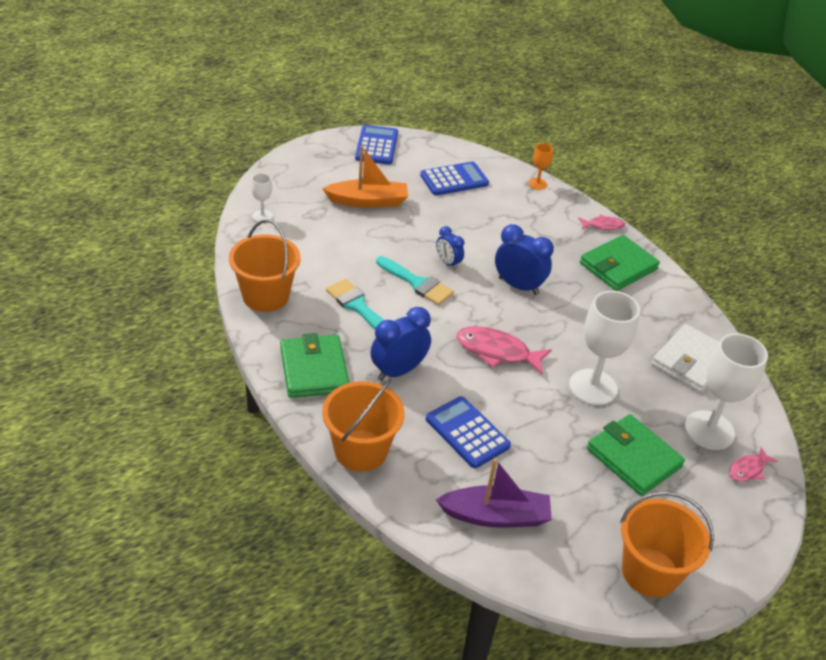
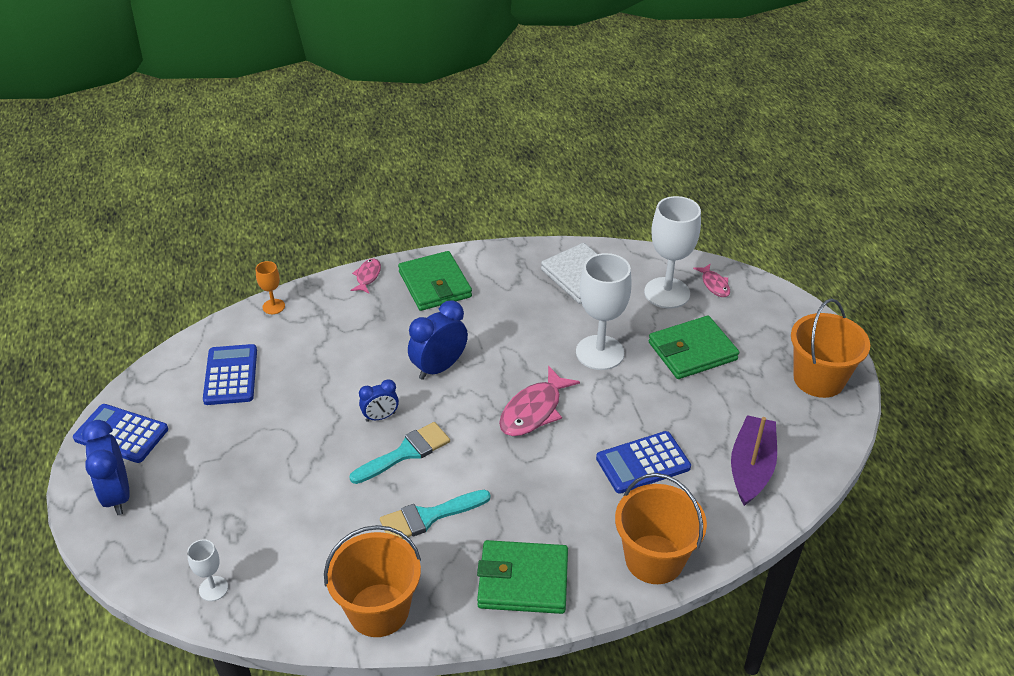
camera: 70 degrees left, 0 degrees up
orange boat [322,146,408,208] -> none
blue clock [371,307,431,381] -> blue clock moved to [82,420,130,515]

